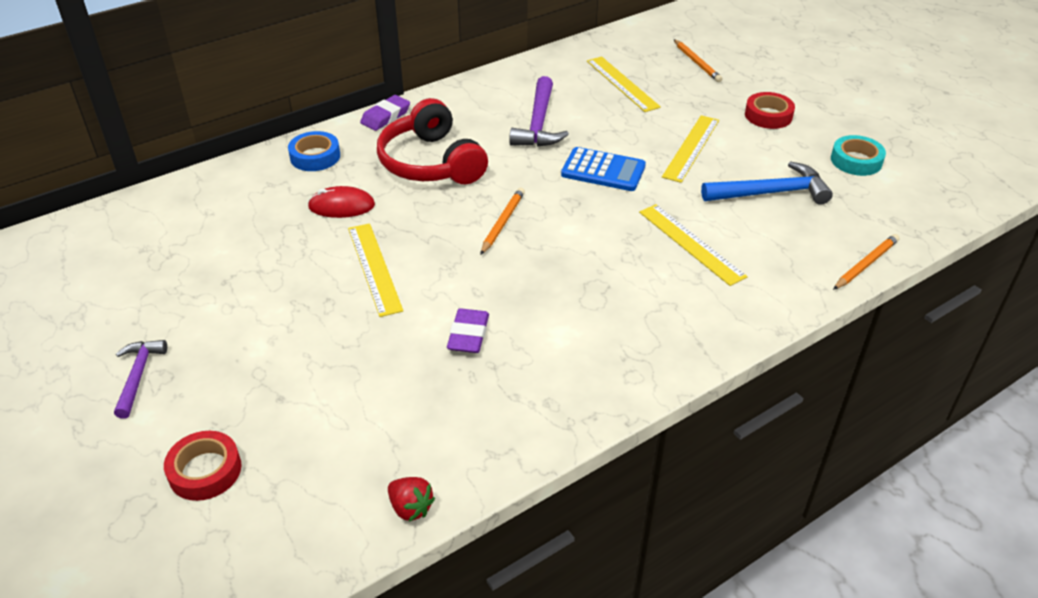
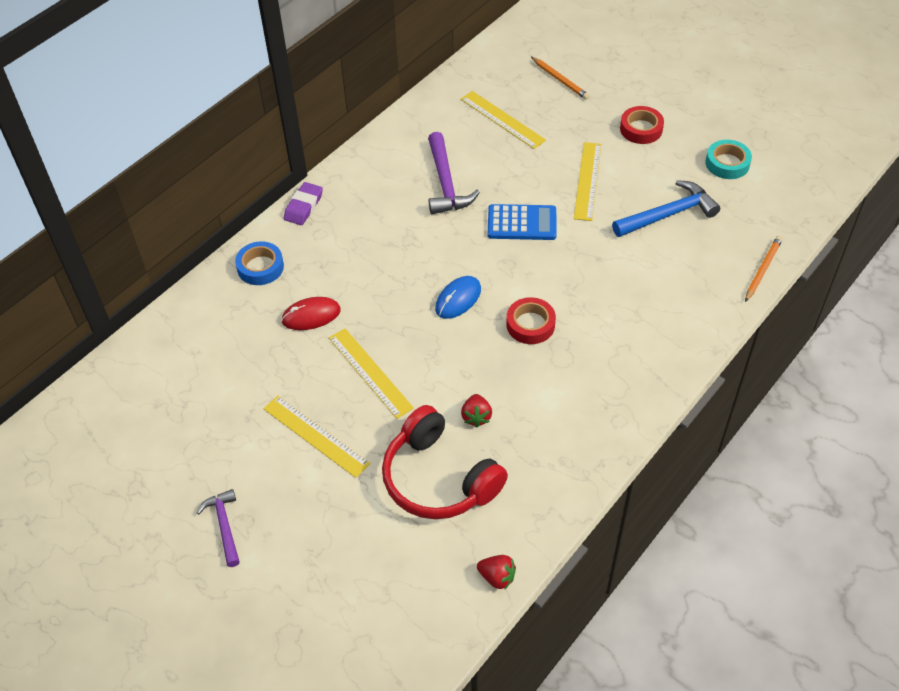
camera: 15 degrees left, 10 degrees up
red tape [164,431,242,501] -> red tape moved to [506,297,556,344]
red headphones [377,98,488,184] -> red headphones moved to [382,405,508,519]
purple eraser [447,308,489,353] -> red strawberry [461,394,492,427]
orange pencil [480,188,525,255] -> blue mouse [435,276,481,319]
yellow ruler [639,204,748,286] -> yellow ruler moved to [263,396,371,478]

